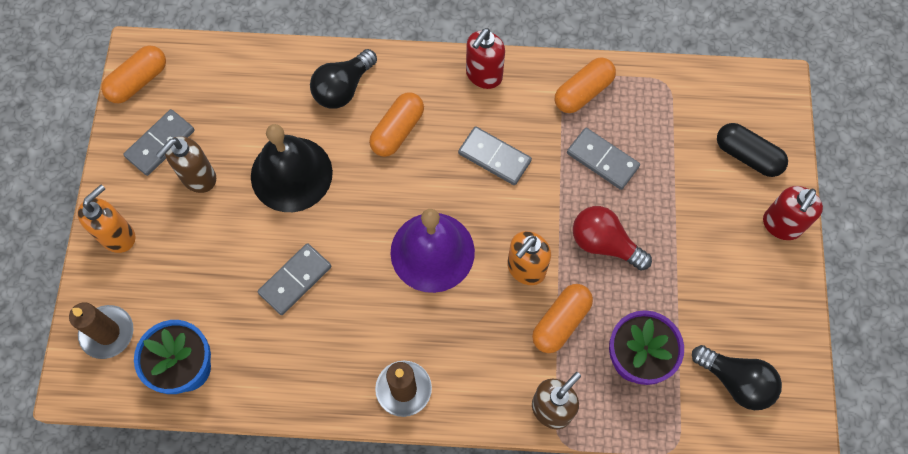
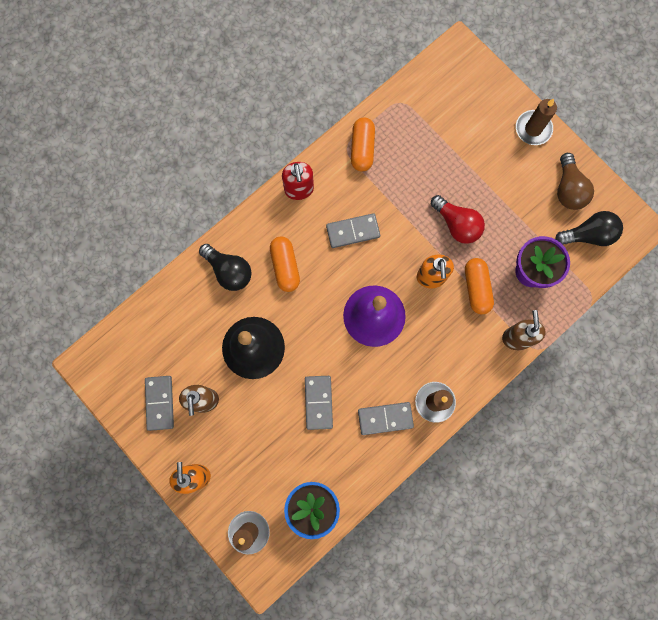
camera: 45 degrees left, 10 degrees up
orange capsule [101,45,166,103] -> none
black light bulb [310,49,377,109] -> black light bulb turned 45 degrees counterclockwise [199,244,251,291]
grey domino [567,128,640,190] -> grey domino moved to [358,402,414,435]
red light bulb [573,206,652,271] -> red light bulb turned 120 degrees counterclockwise [431,195,485,244]
black capsule [717,123,788,177] -> none
red soap dispenser [763,186,823,240] -> brown candle [516,99,557,145]
none -> brown light bulb [557,153,594,210]

